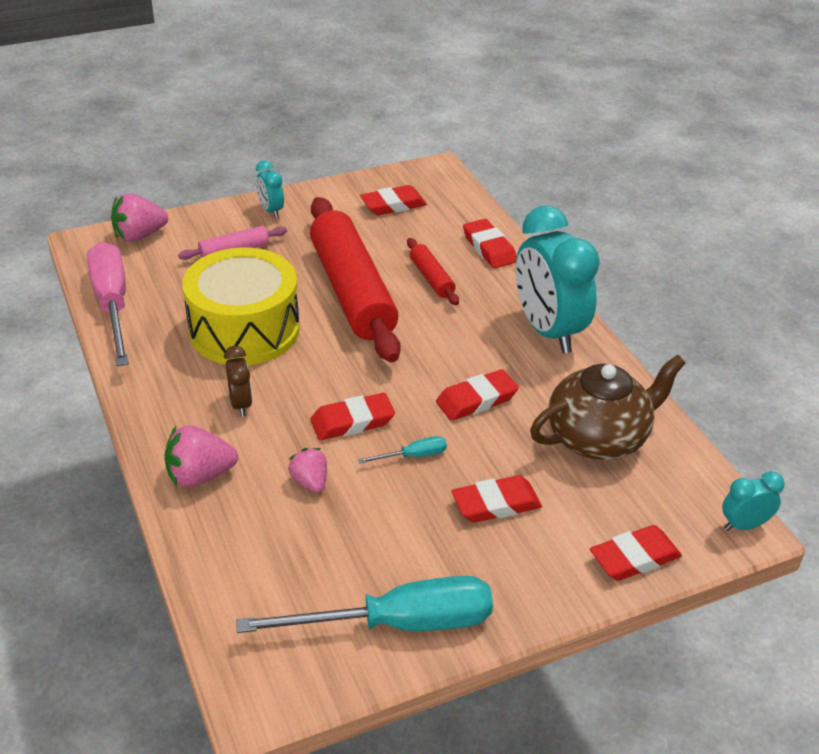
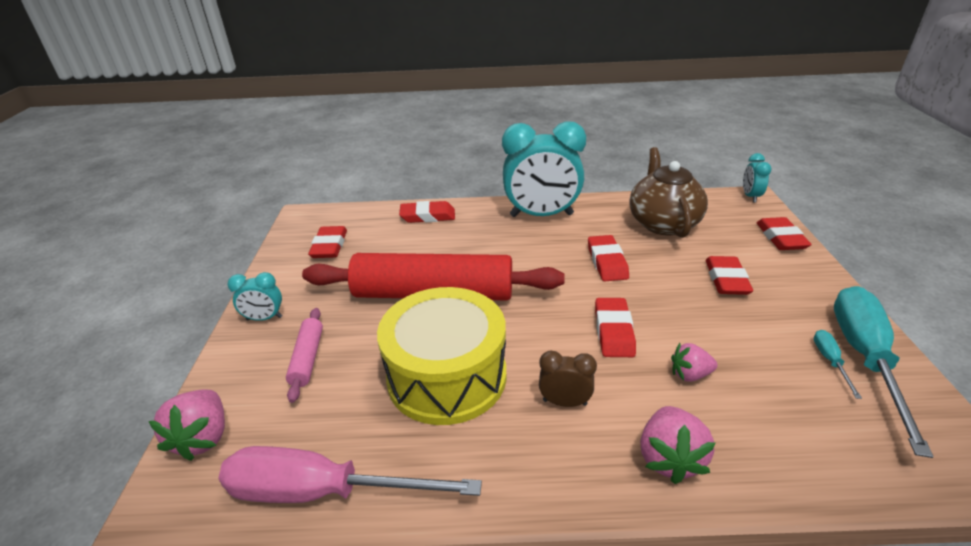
camera: 65 degrees left, 5 degrees down
turquoise screwdriver [358,436,447,464] -> turquoise screwdriver moved to [814,330,862,399]
red rolling pin [407,238,459,305] -> none

